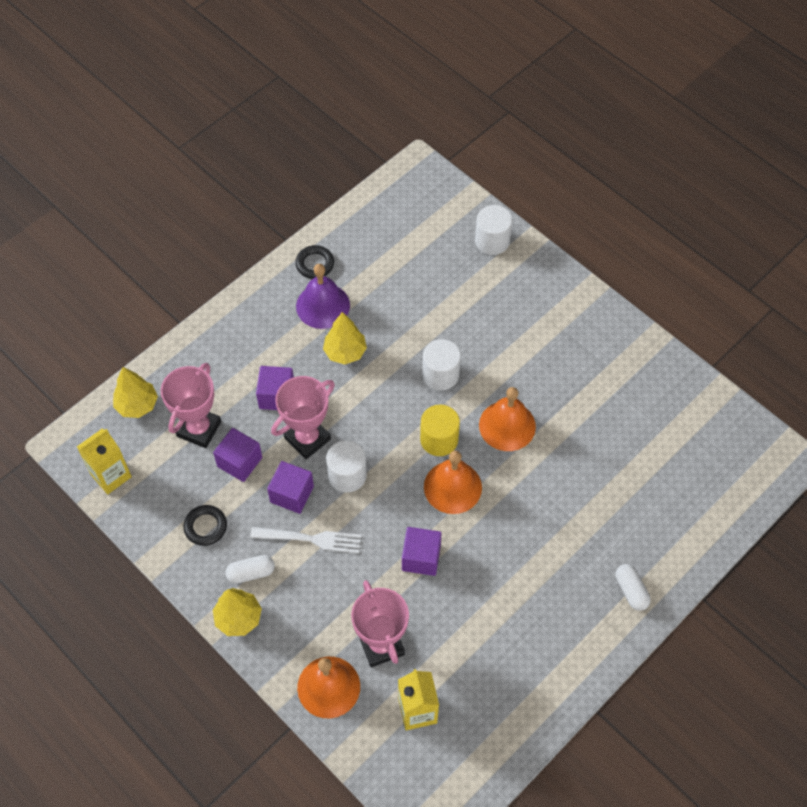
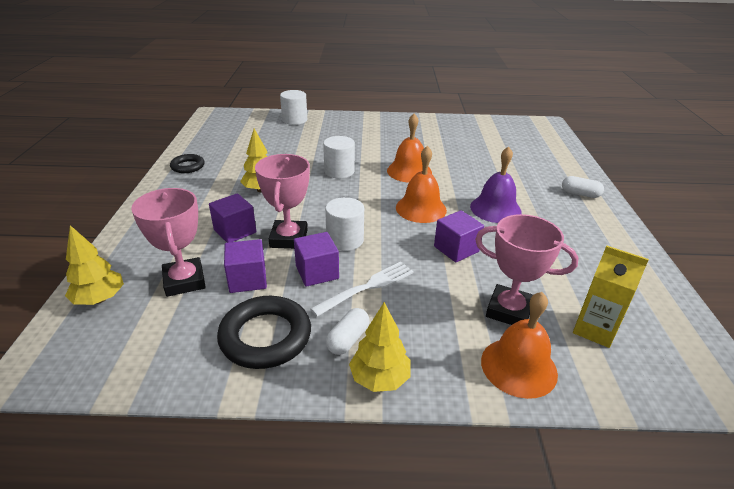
camera: 45 degrees left, 25 degrees down
yellow carton [77,429,132,494] -> none
black ring [183,505,227,546] -> black ring [217,296,311,369], size x1.75
purple bell [296,264,350,329] -> purple bell moved to [470,146,522,223]
yellow cylinder [420,405,460,456] -> none

